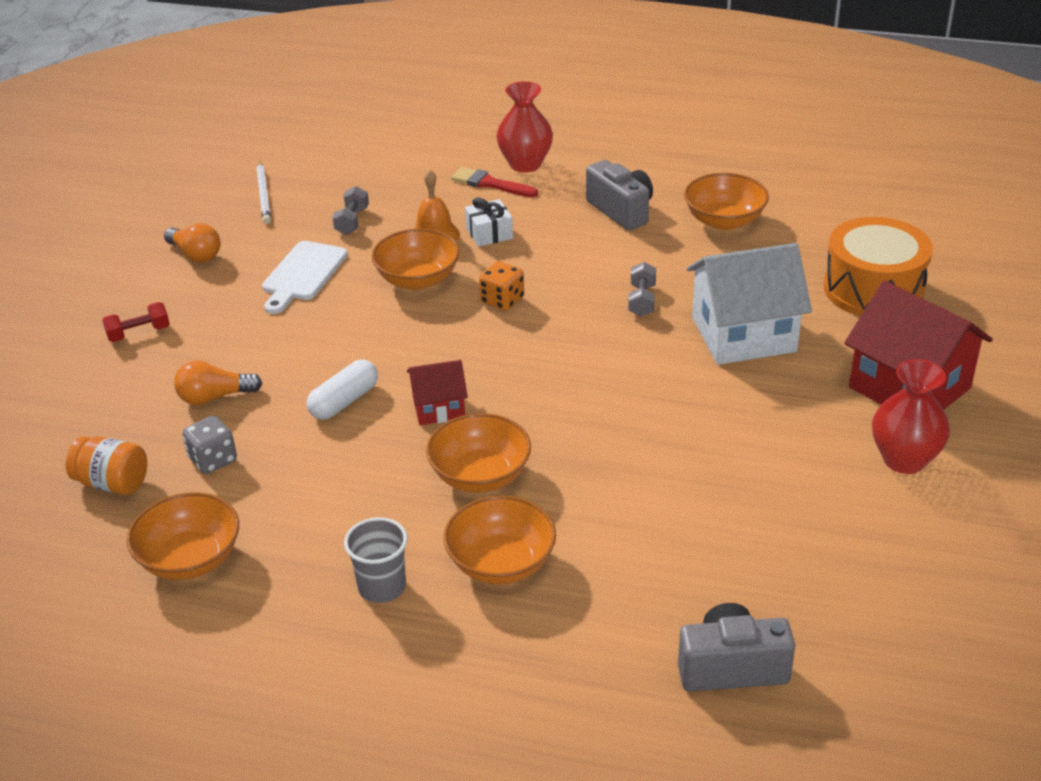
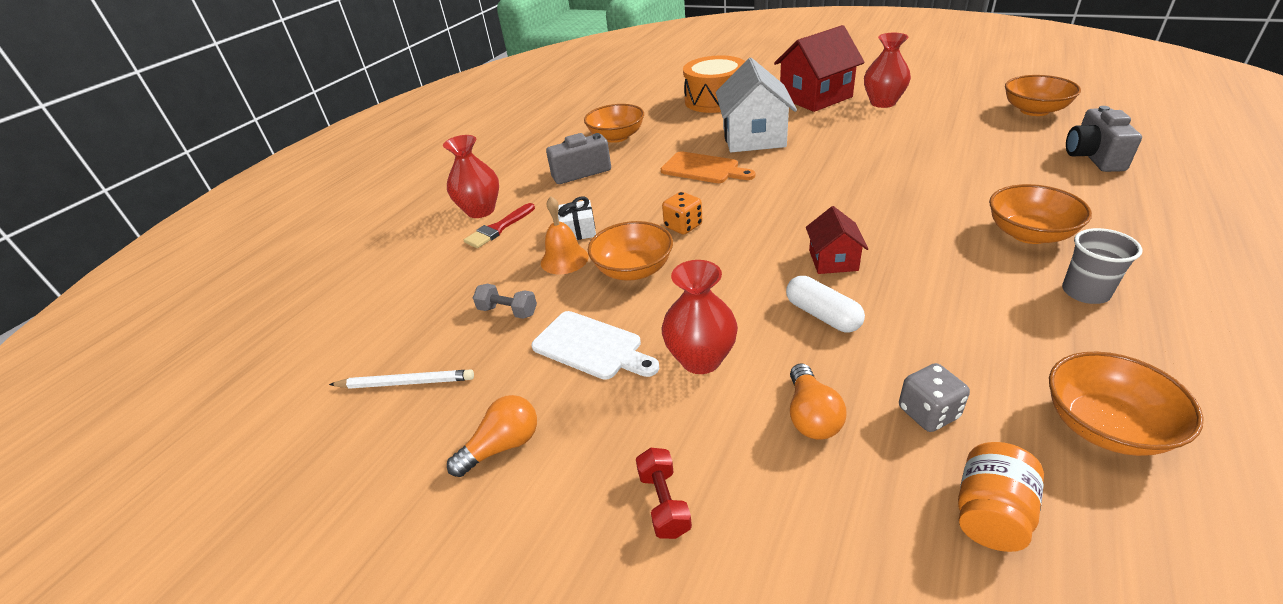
camera: 75 degrees left, 0 degrees up
orange bowl [426,413,531,493] -> orange bowl moved to [1005,75,1081,116]
grey dumbbell [628,262,656,317] -> orange cutting board [661,151,755,183]
none -> red vase [662,260,738,374]

